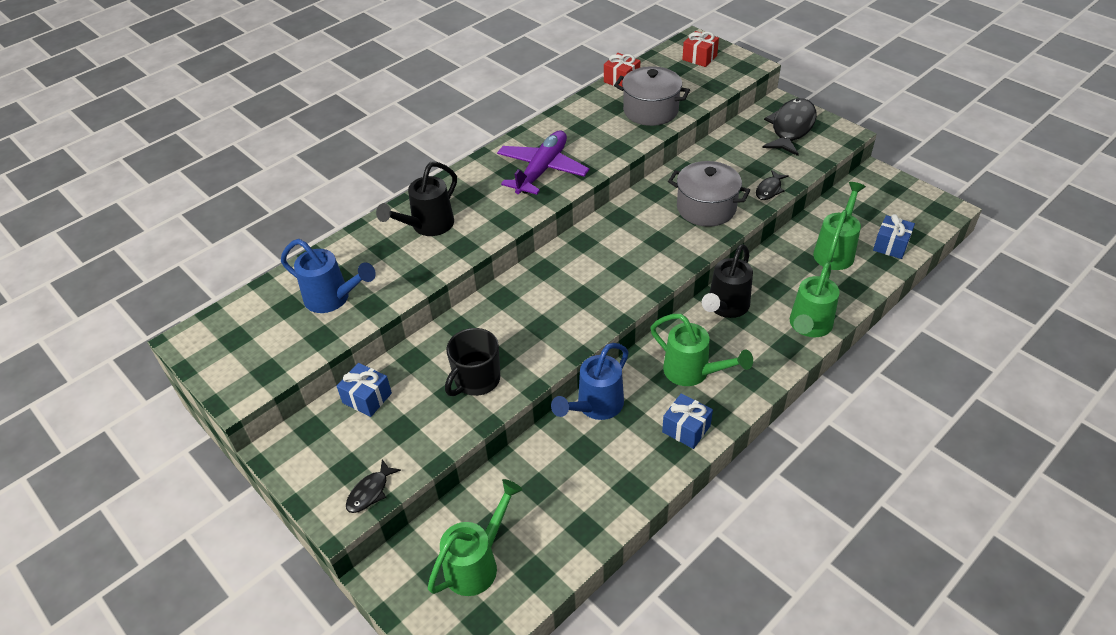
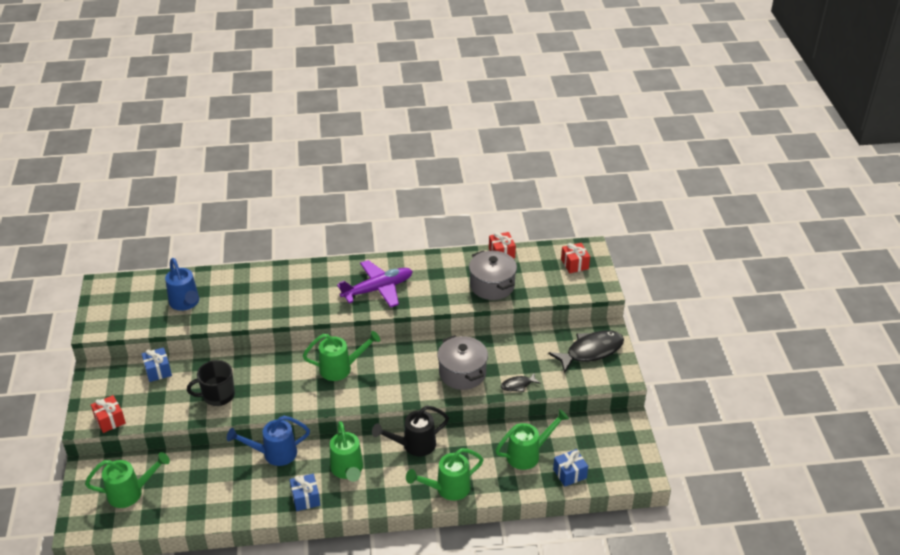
camera: 35 degrees right, 5 degrees down
black fish [346,459,401,513] -> red gift [91,395,126,433]
black watering can [376,162,457,236] -> none
none -> green watering can [303,331,380,381]

